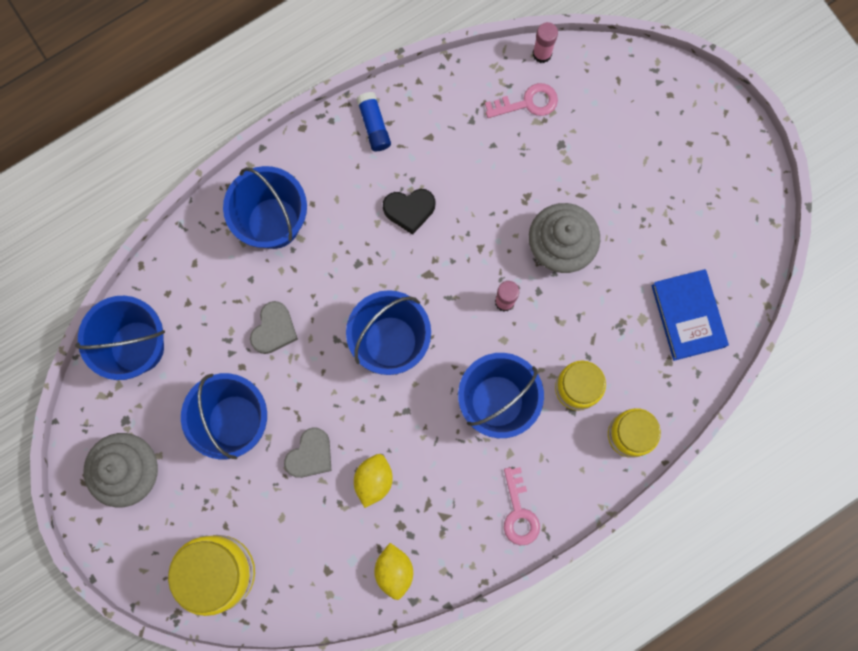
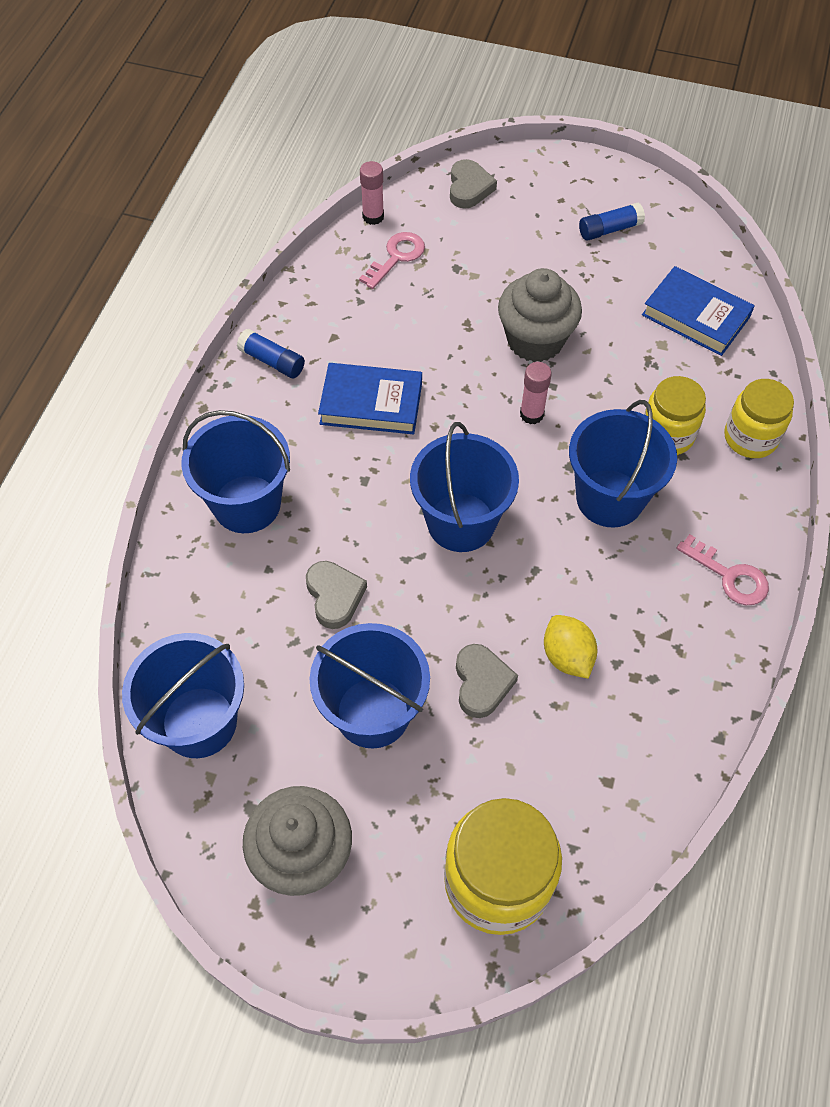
camera: 40 degrees left, 20 degrees down
yellow lemon [374,543,413,600] -> none
black heart [383,189,435,235] -> blue book [318,363,422,434]
none -> grey heart [450,159,497,209]
none -> blue glue stick [579,203,645,241]

